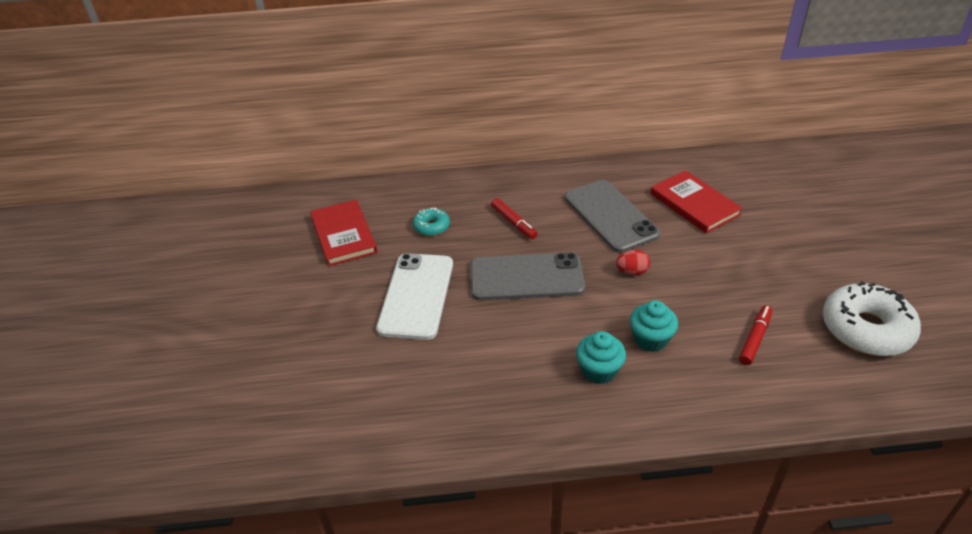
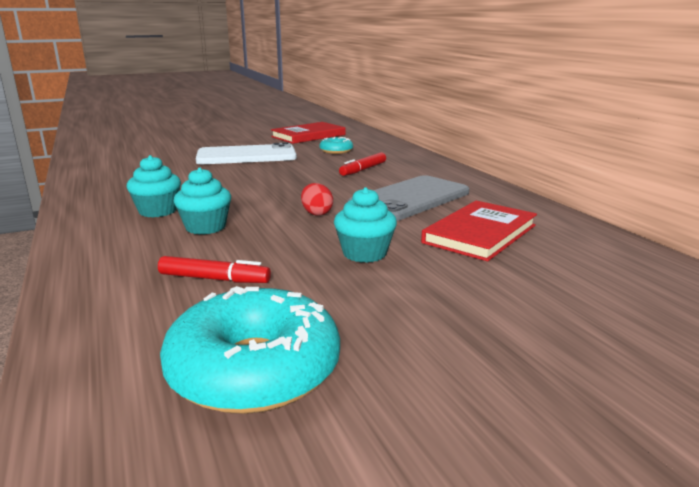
camera: 70 degrees right, 20 degrees down
grey phone [471,252,585,300] -> none
white donut [823,281,921,356] -> turquoise donut [160,286,340,414]
none -> turquoise cupcake [334,187,397,263]

